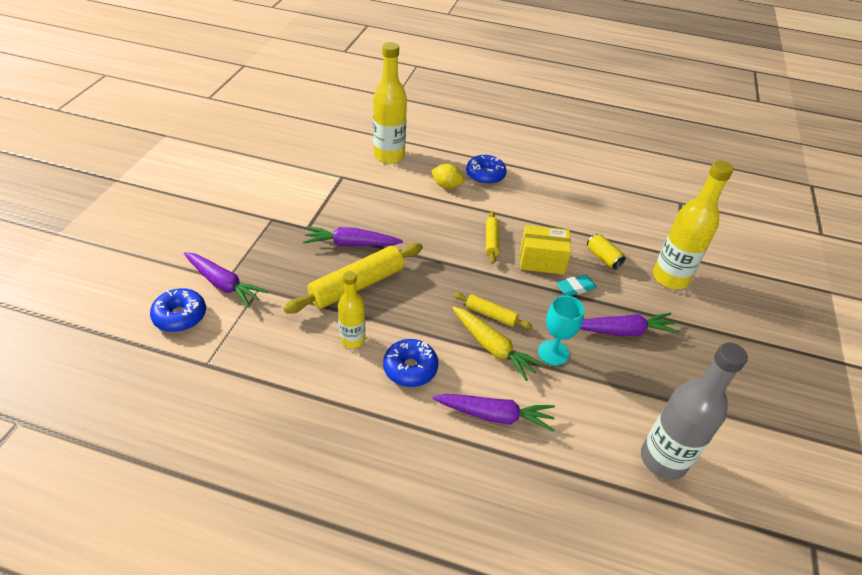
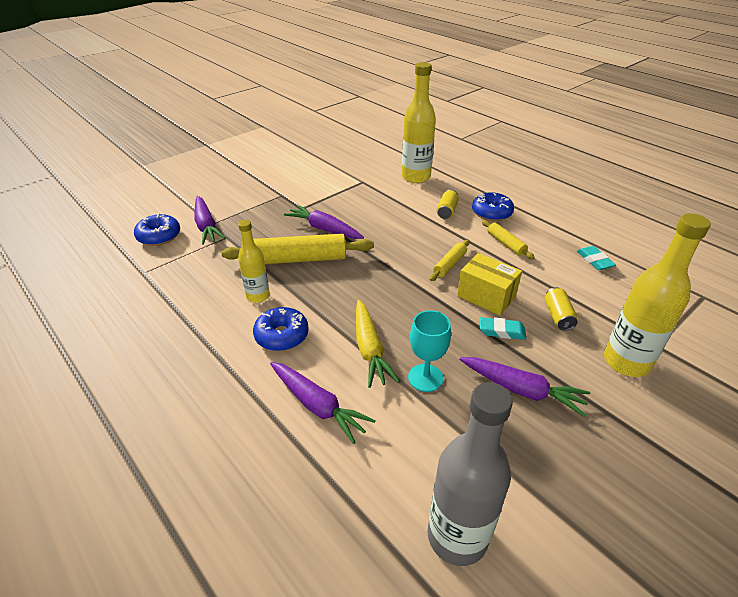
camera: 35 degrees right, 5 degrees down
yellow lemon [431,164,464,189] -> yellow can [436,189,459,219]
yellow rolling pin [454,293,532,329] -> yellow rolling pin moved to [482,220,535,259]
none -> turquoise eraser [577,246,616,270]

